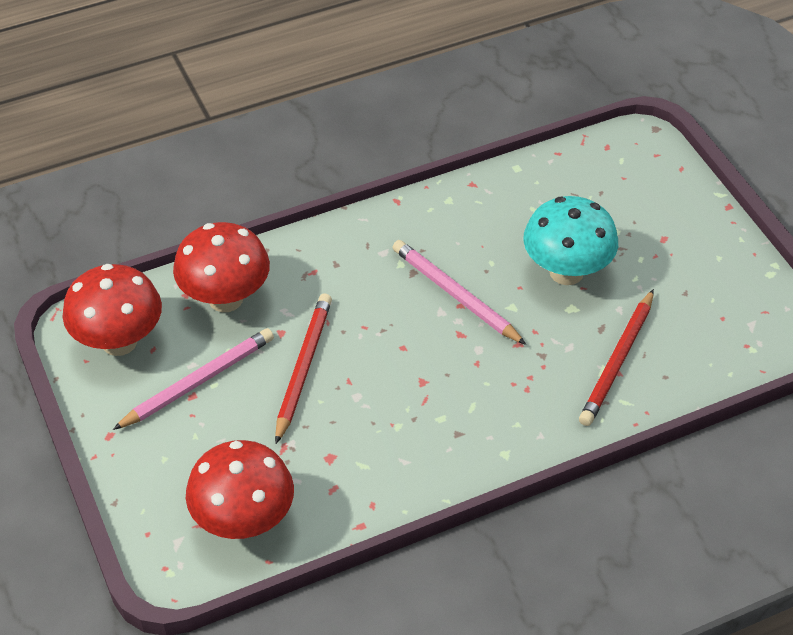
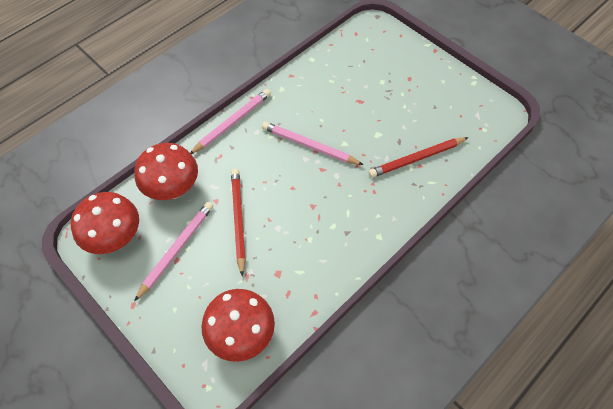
camera: 20 degrees left, 10 degrees up
turquoise mushroom [523,196,618,285] -> none
red pencil [579,289,654,426] -> red pencil turned 60 degrees clockwise [368,137,469,178]
none -> pink pencil [190,89,271,154]

